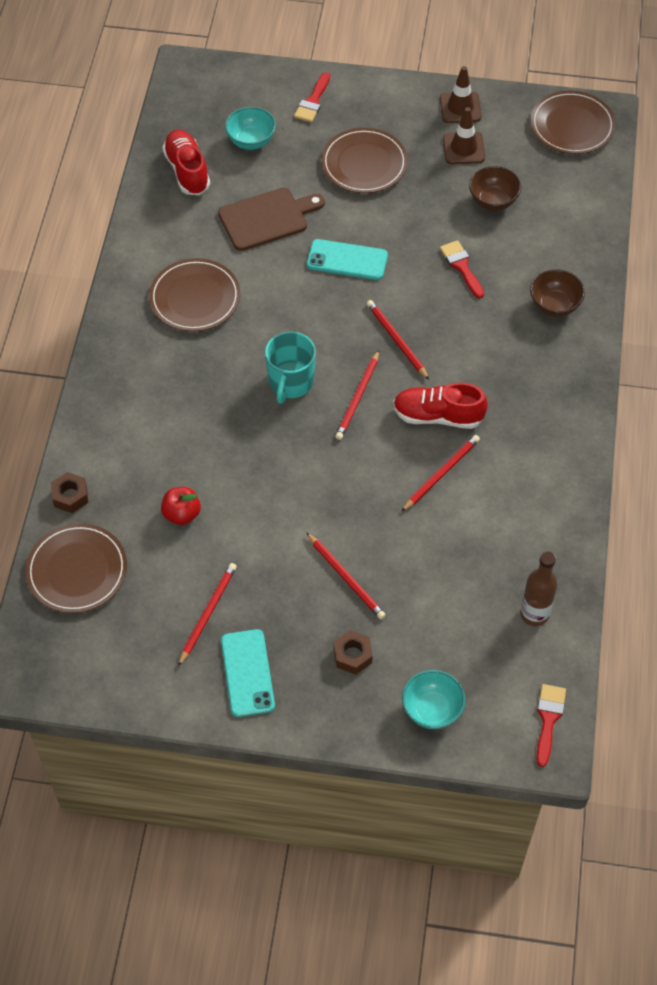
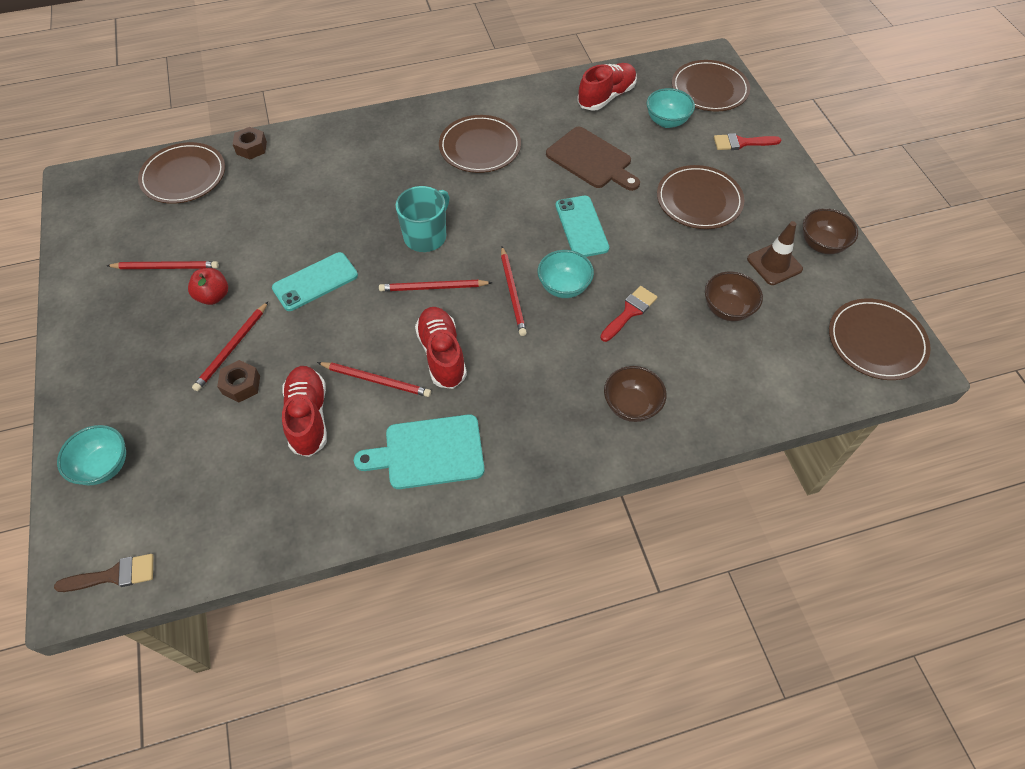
camera: 65 degrees right, 0 degrees up
red apple [161,487,201,525] -> red apple moved to [188,268,228,305]
turquoise phone [221,629,275,717] -> turquoise phone moved to [272,252,358,311]
turquoise mug [265,331,316,404] -> turquoise mug turned 135 degrees clockwise [395,186,449,252]
brown nut [334,630,373,674] -> brown nut moved to [217,360,260,403]
red pencil [367,300,429,380] -> red pencil turned 135 degrees clockwise [501,247,527,336]
brown traffic cone [440,66,481,123] -> brown bowl [803,208,858,254]
brown bottle [520,551,557,626] -> none
red brush [536,684,566,767] -> brown brush [54,554,154,592]
none -> red shoe [282,366,327,457]
none -> turquoise cutting board [354,414,485,489]
none -> turquoise bowl [538,250,594,298]
none -> brown plate [672,60,750,112]

